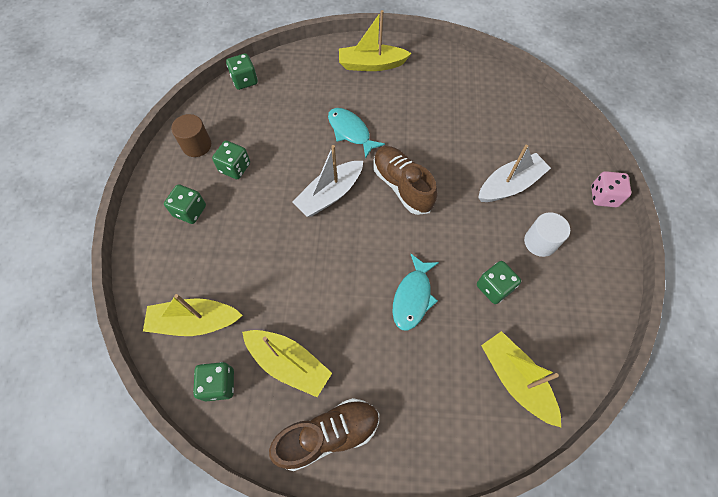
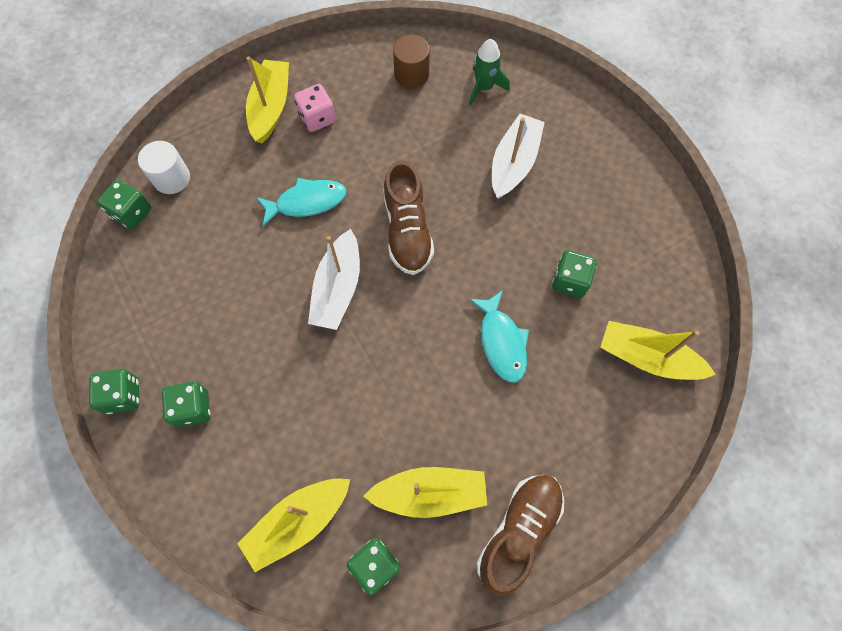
camera: 35 degrees left, 5 degrees up
brown cylinder [171,114,211,157] -> brown cylinder moved to [393,35,430,88]
green dice [212,141,250,179] -> green dice moved to [89,369,139,414]
turquoise fish [328,108,385,159] -> turquoise fish turned 150 degrees clockwise [256,178,346,227]
yellow boat [339,10,412,71] -> yellow boat turned 135 degrees clockwise [246,57,289,143]
brown shoe [373,146,437,215] -> brown shoe turned 120 degrees counterclockwise [384,160,434,275]
white cylinder [524,212,570,257] -> white cylinder moved to [138,141,190,194]
pink dice [591,171,631,207] -> pink dice moved to [294,84,336,132]
none -> green rocket [469,39,510,105]

